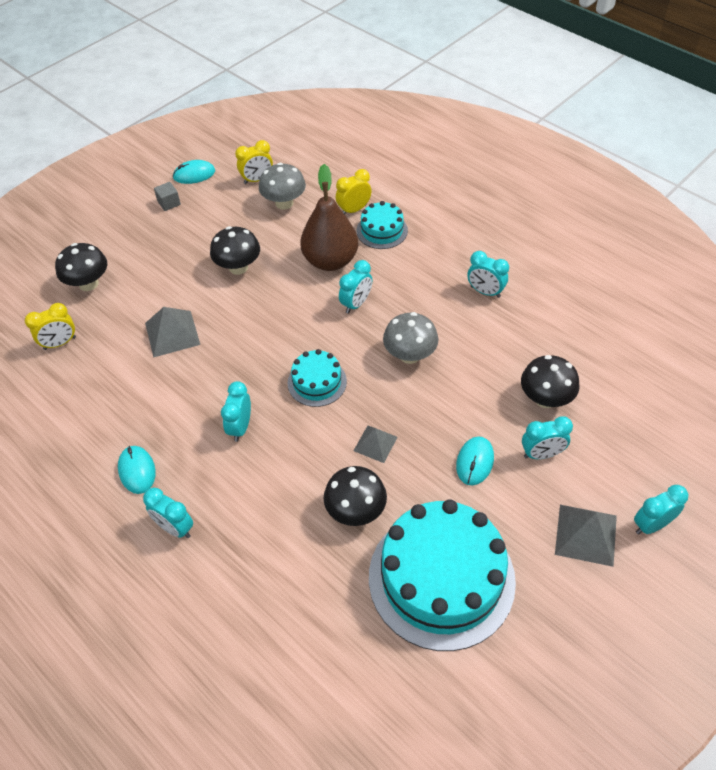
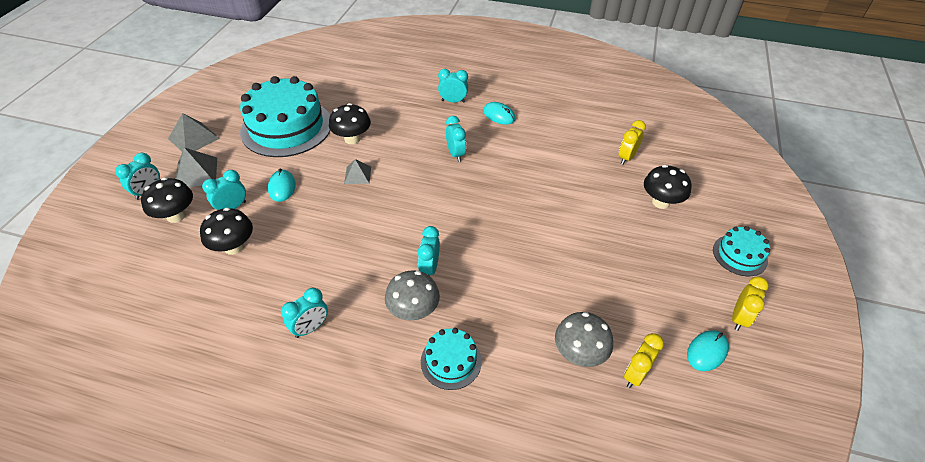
camera: 150 degrees right, 5 degrees down
grey pyramid [145,307,200,358] -> grey pyramid moved to [168,113,220,151]
grey cube [154,182,181,211] -> none
black mushroom [210,226,260,275] -> black mushroom moved to [141,177,193,223]
turquoise cake [288,349,347,407] -> turquoise cake moved to [713,226,770,276]
brown pear [300,164,358,271] -> none
yellow clock [336,169,372,214] -> yellow clock moved to [732,276,769,331]
grey mushroom [383,312,438,364] -> grey mushroom moved to [385,270,440,320]
turquoise clock [467,251,509,298] -> turquoise clock turned 135 degrees clockwise [281,288,328,338]

